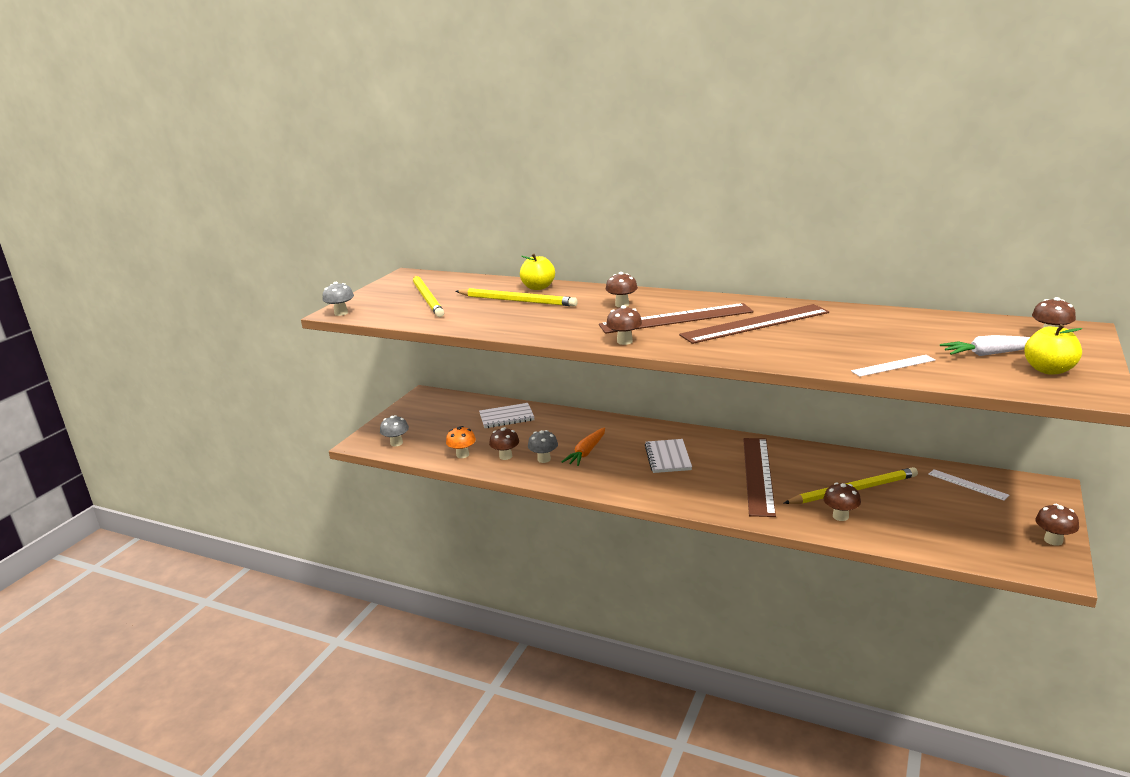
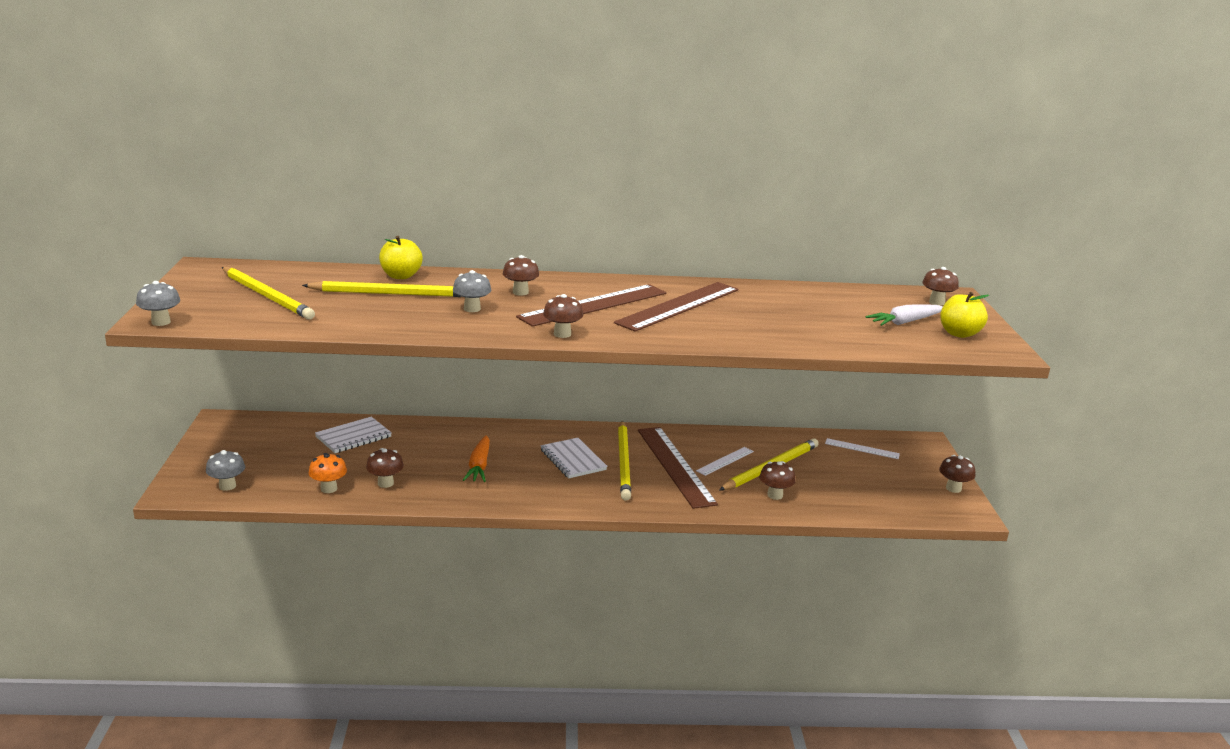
camera: 30 degrees left, 0 degrees up
grey mushroom [528,430,558,463] -> grey mushroom moved to [453,270,491,312]
white ruler [851,355,936,377] -> white ruler moved to [696,447,754,476]
none -> yellow pencil [618,421,631,501]

